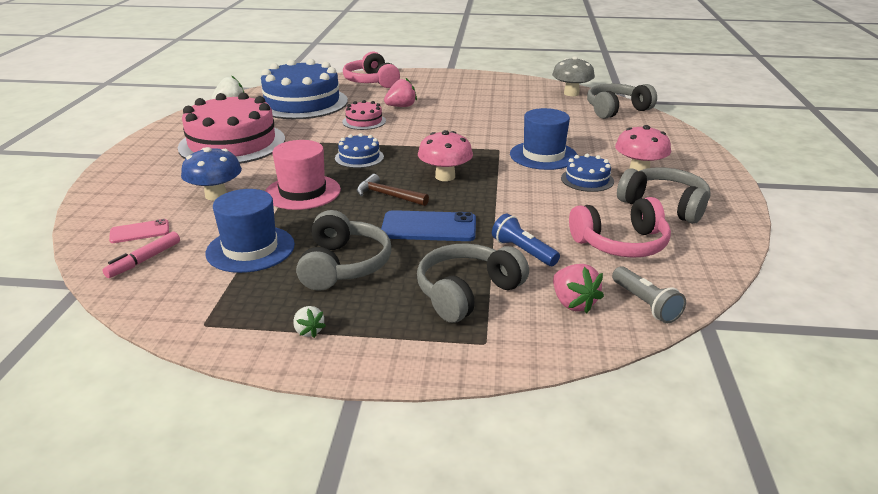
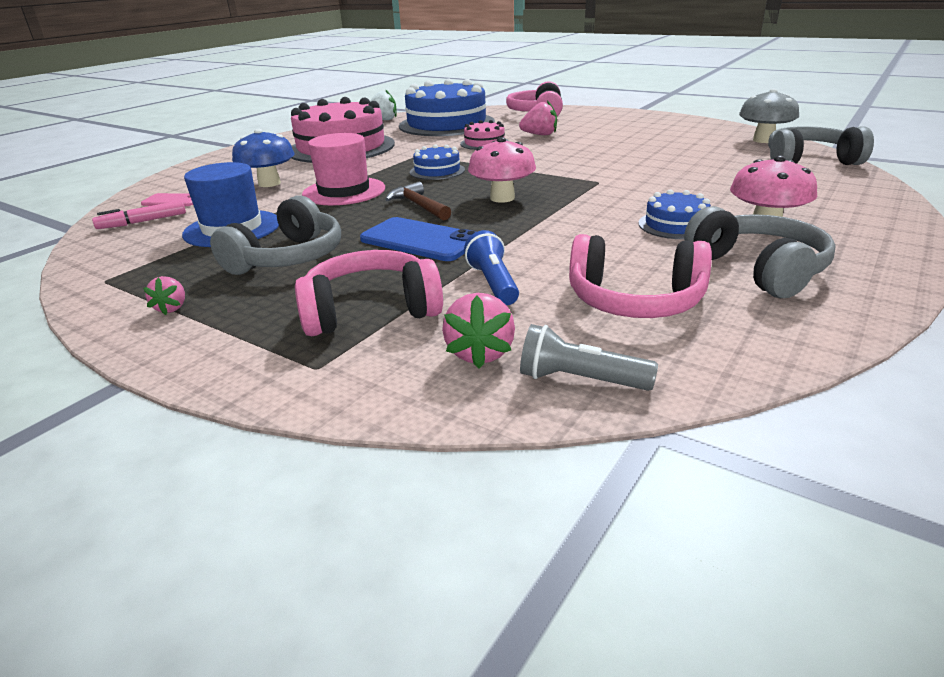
camera: 30 degrees right, 0 degrees up
white strawberry [293,306,326,338] -> pink strawberry [143,276,185,315]
grey headphones [417,243,529,323] -> pink headphones [295,250,443,336]
blue hat [510,108,578,170] -> none
grey flashlight [612,266,686,323] -> grey flashlight turned 105 degrees clockwise [520,324,658,391]

